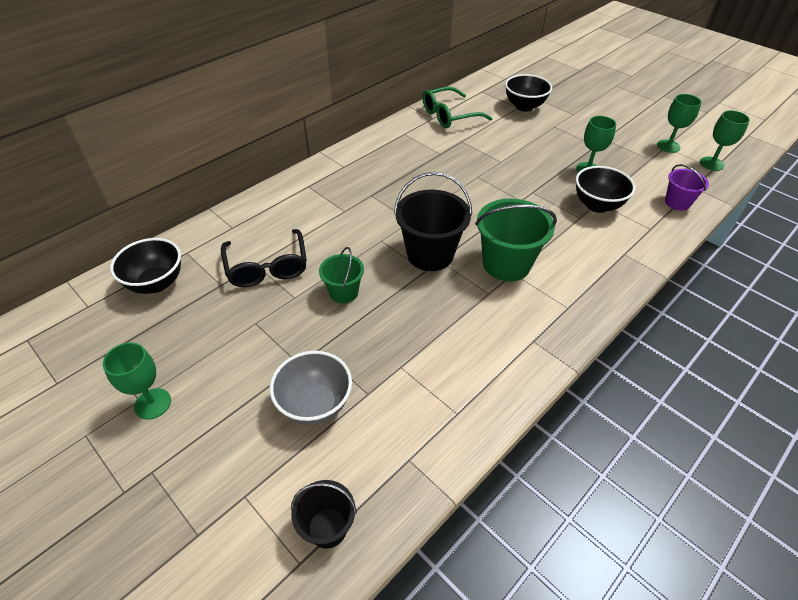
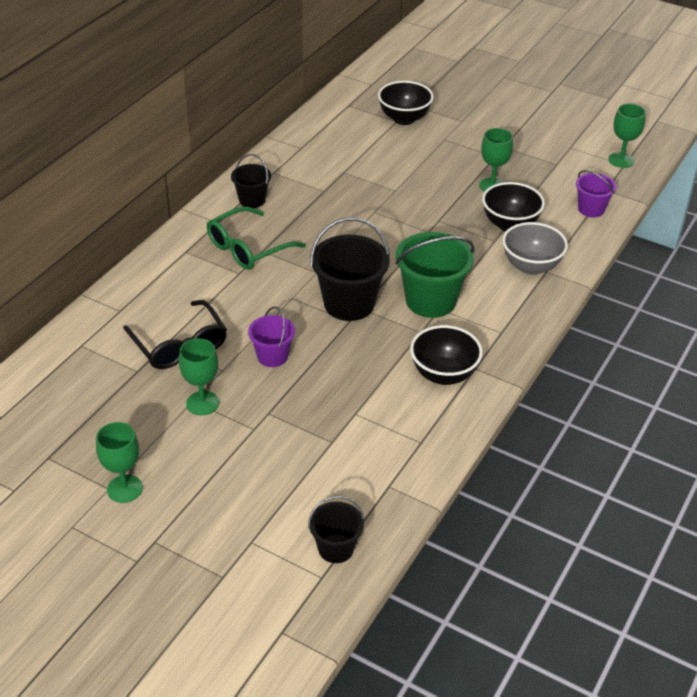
camera: 15 degrees left, 5 degrees down
black bowl [110,238,181,294] -> black bowl moved to [410,325,483,385]
grey bowl [270,351,352,425] -> grey bowl moved to [502,222,568,275]
green bucket [319,247,364,303] -> purple bucket [248,307,295,367]
green glasses [422,87,492,128] -> green glasses moved to [207,206,306,270]
green goblet [657,94,701,153] -> green goblet moved to [179,338,219,415]
none -> black bucket [231,154,271,208]

